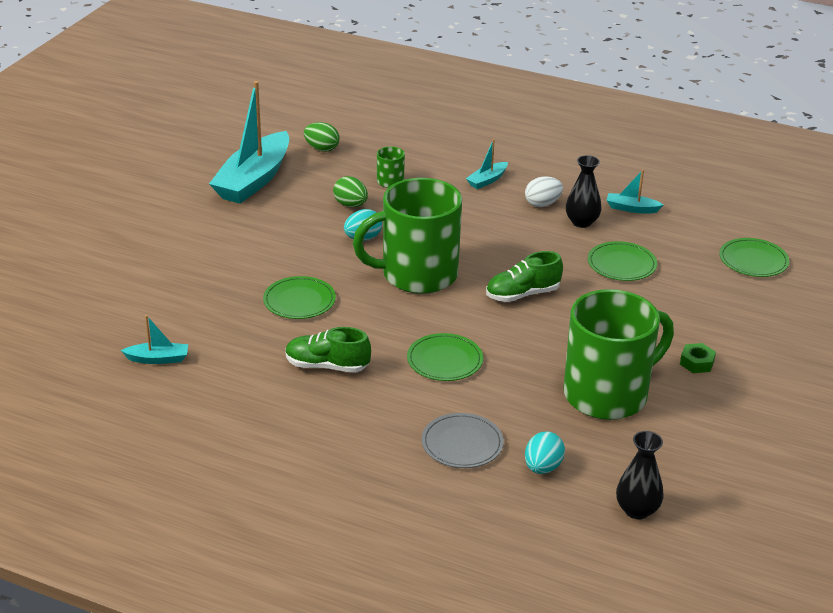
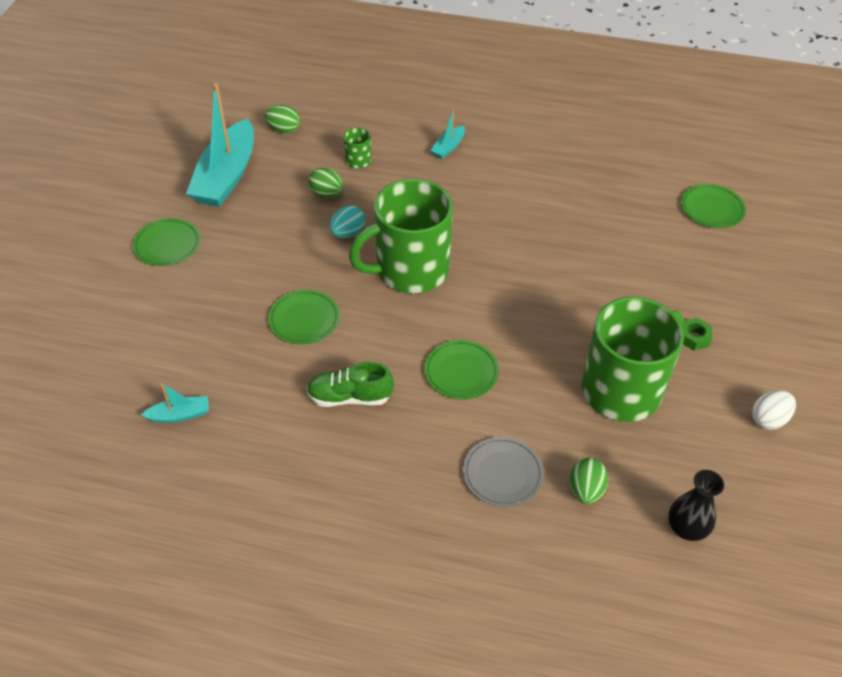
camera: 10 degrees left, 15 degrees up
green shoe [486,251,563,302] -> none
white egg [525,176,563,207] -> white egg moved to [752,391,796,430]
turquoise egg [525,431,565,474] -> green egg [570,458,608,504]
black vase [566,155,602,228] -> none
green plate [588,241,657,281] -> green plate moved to [132,218,200,266]
turquoise boat [606,169,663,213] -> none

